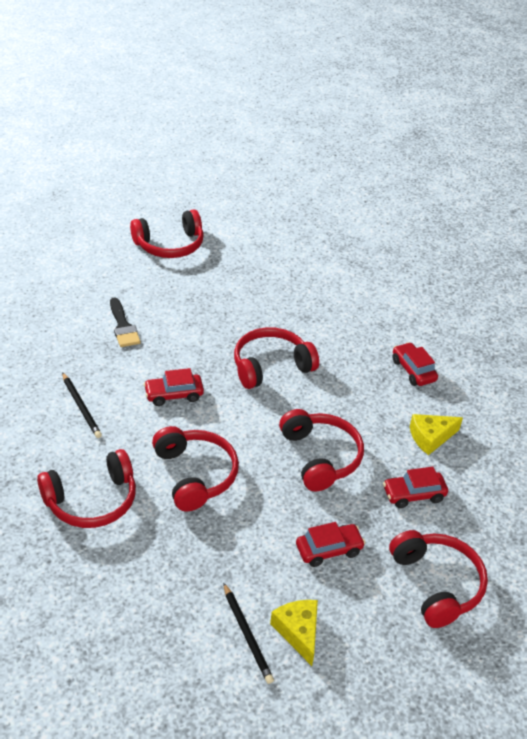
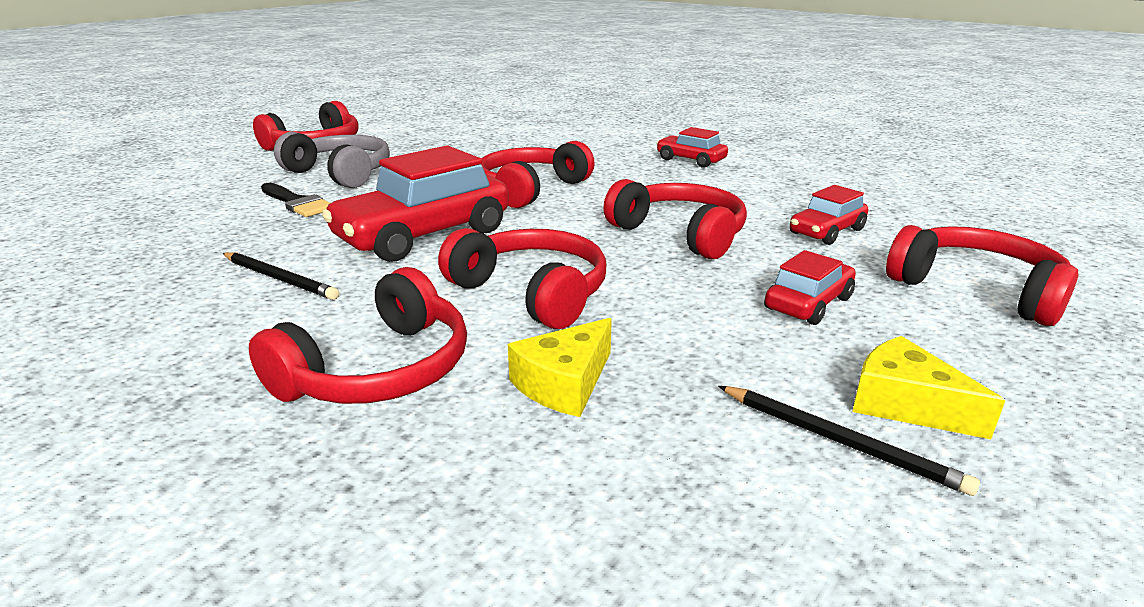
camera: 25 degrees left, 15 degrees down
red car [144,368,204,406] -> red car [322,146,509,262], size x1.91
yellow cheese [410,414,463,455] -> yellow cheese moved to [508,318,612,417]
none -> grey headphones [274,132,390,188]

